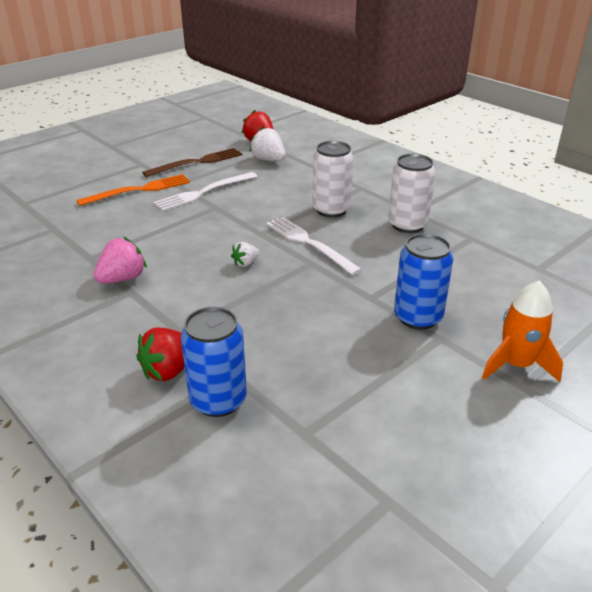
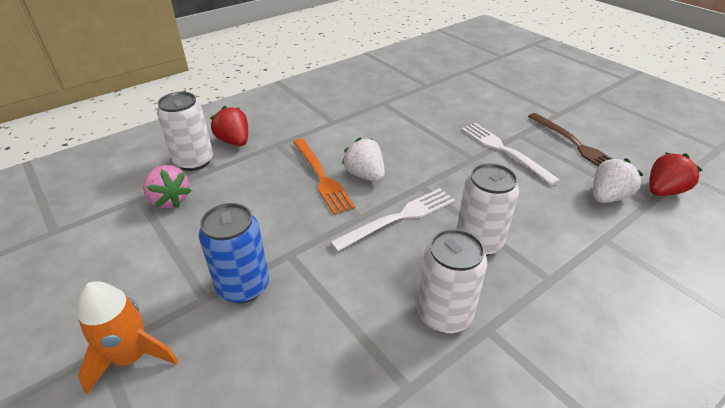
camera: 95 degrees right, 5 degrees up
orange fork [76,174,190,206] -> orange fork moved to [293,138,355,215]
pink strawberry [94,237,147,283] -> pink strawberry moved to [143,165,192,208]
blue can [181,307,247,417] -> white can [157,92,213,171]
white strawberry [231,242,259,267] -> white strawberry [342,137,385,182], size x1.70

